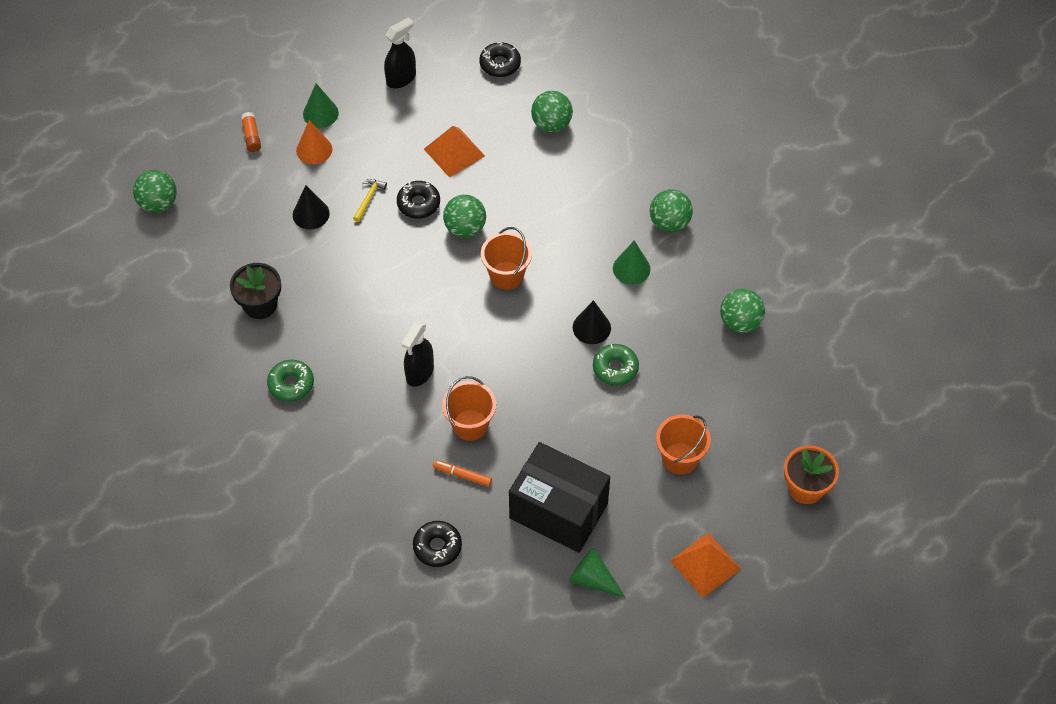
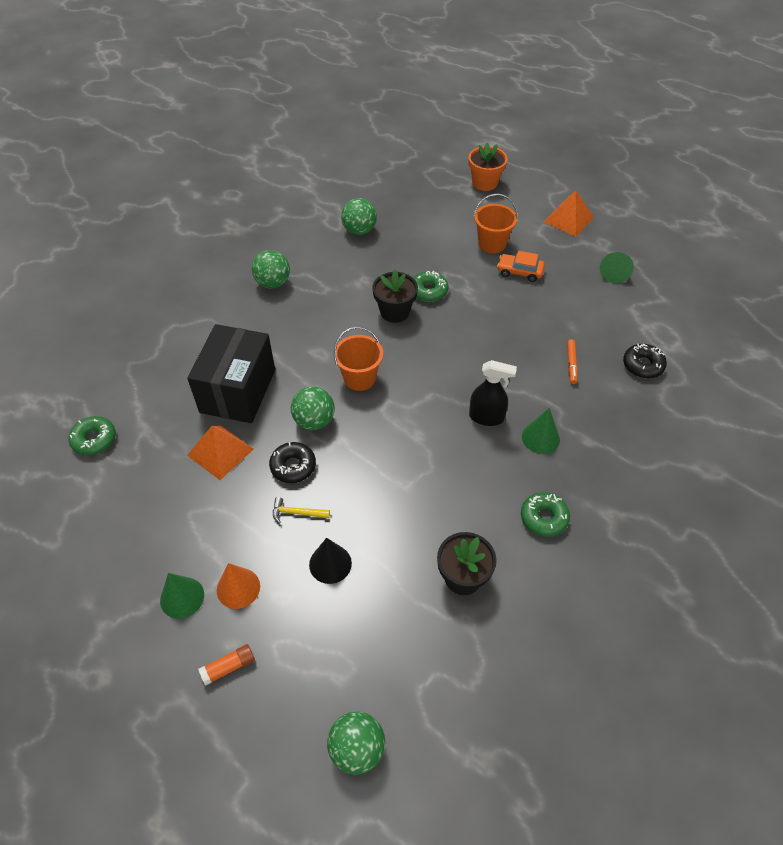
camera: 105 degrees left, 5 degrees down
black spray bottle [384,17,416,88] -> none
orange bucket [442,376,496,441] -> none
black donut [479,42,521,77] -> green donut [69,416,116,456]
black box [509,442,610,553] -> black box moved to [187,324,275,423]
green ball [531,91,573,133] -> none
black cone [573,300,611,344] -> black flower pot [372,270,418,323]
green cone [613,240,651,285] -> green cone moved to [522,408,560,454]
none -> orange car [497,251,545,282]

